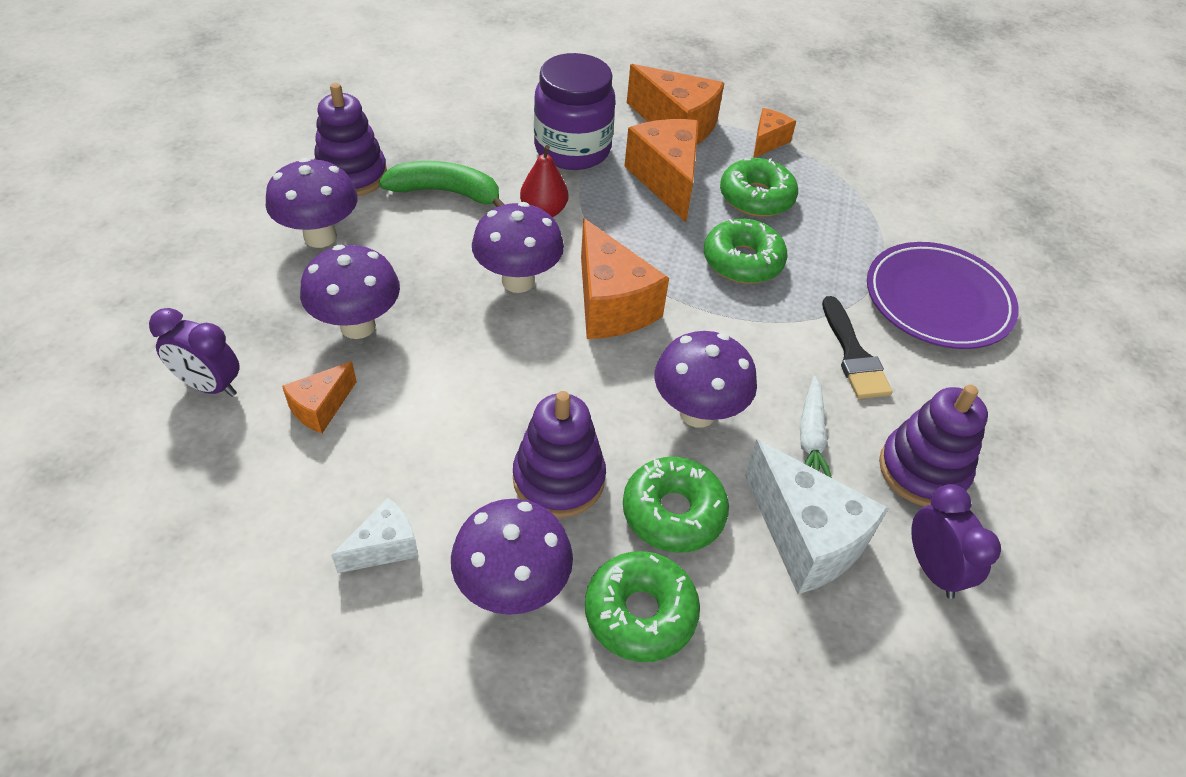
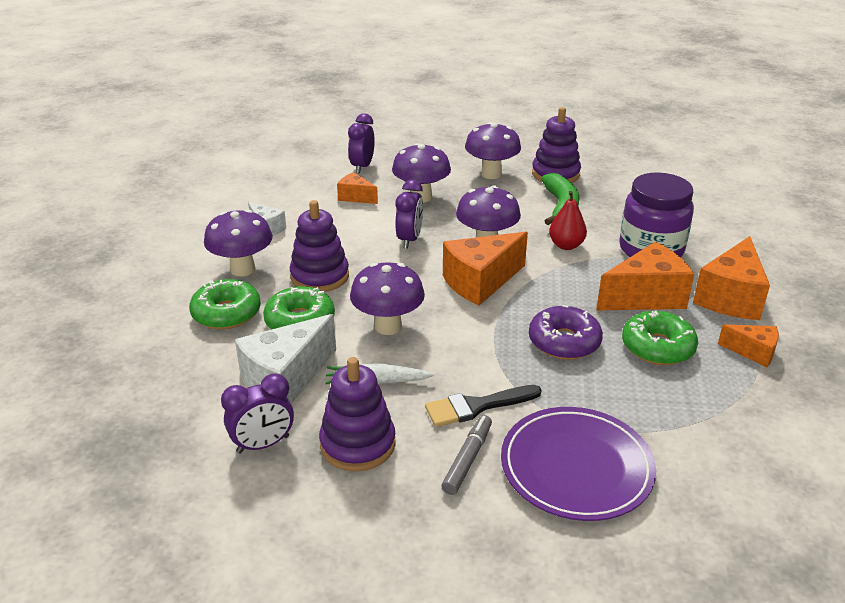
camera: 85 degrees right, 15 degrees down
green donut [704,219,787,284] -> purple donut [529,305,603,360]
none -> purple clock [395,179,423,249]
none -> grey marker [441,415,492,495]

